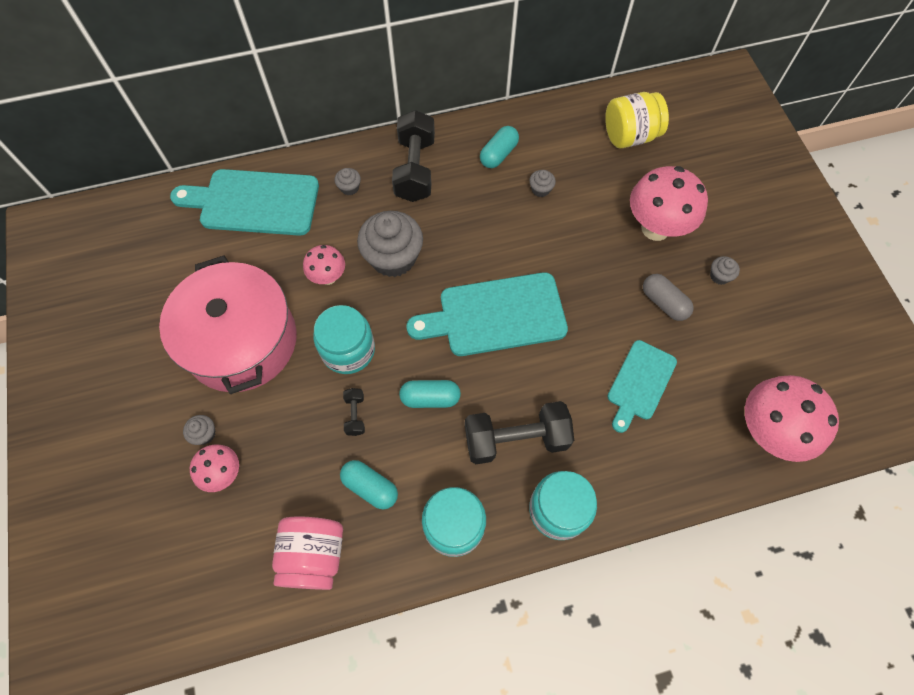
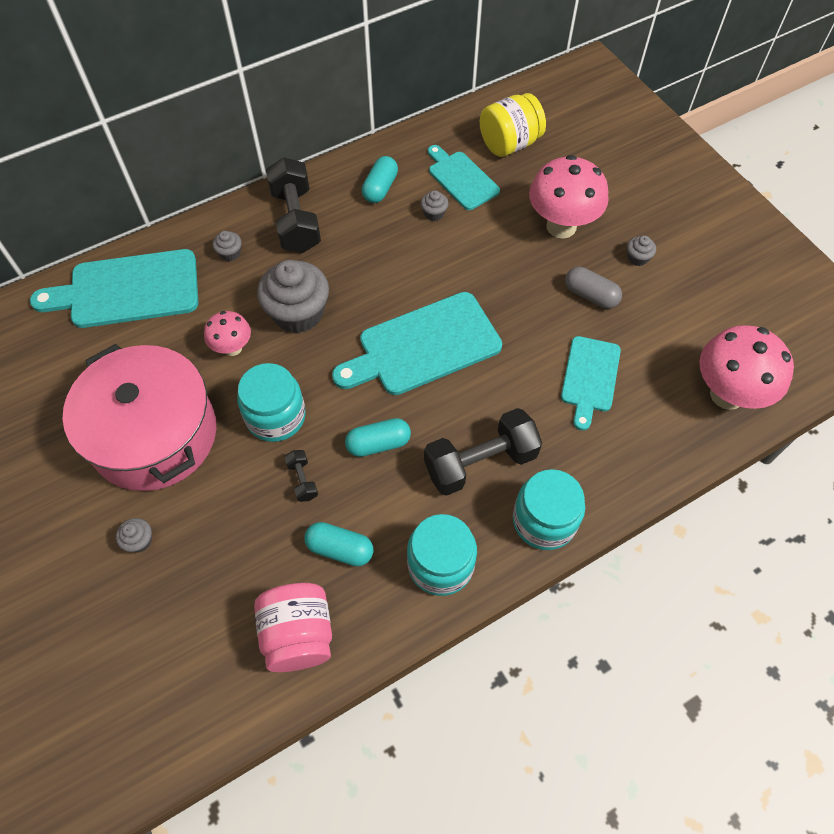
camera: 15 degrees left, 5 degrees down
pink mushroom [190,445,239,492] -> none
none -> turquoise cutting board [428,145,500,210]

